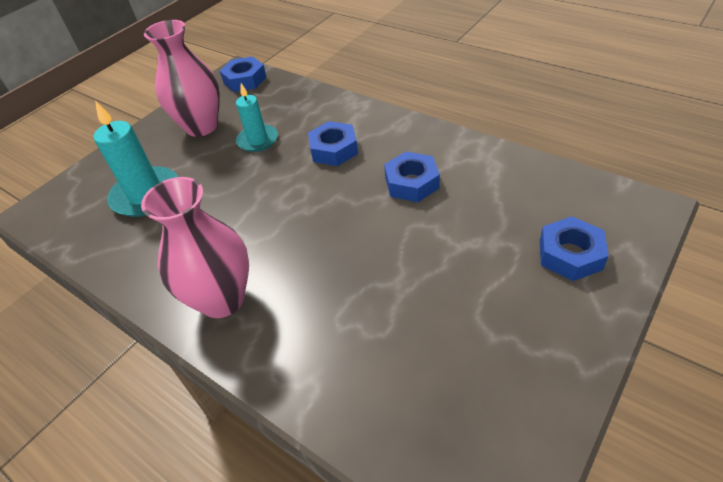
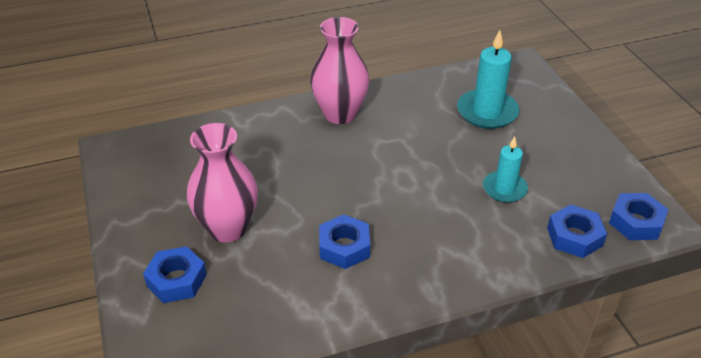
camera: 120 degrees right, 5 degrees down
pink vase [144,20,220,137] -> pink vase moved to [187,123,258,242]
blue nut [308,121,358,166] -> blue nut moved to [547,204,607,258]

